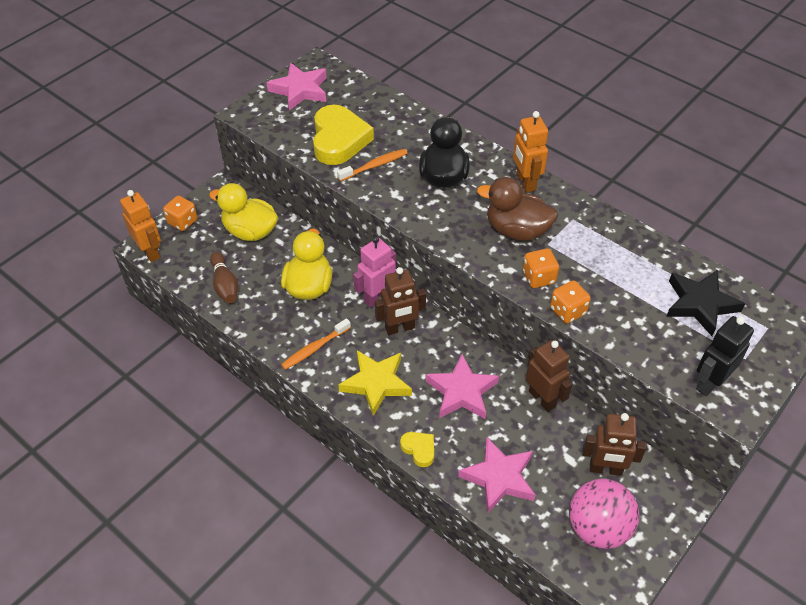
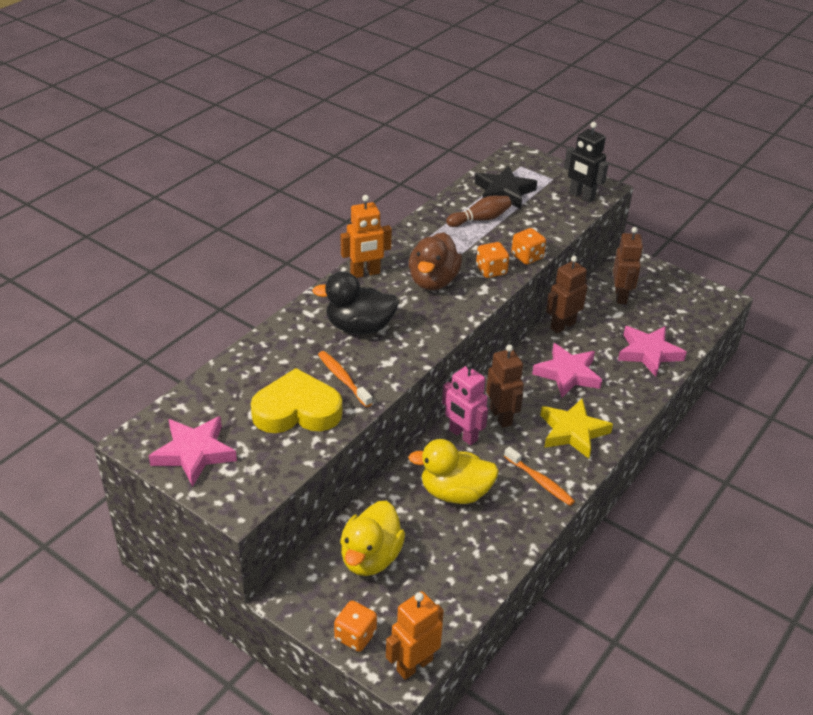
camera: 95 degrees left, 10 degrees down
brown bowling pin [210,252,238,304] -> brown bowling pin moved to [446,196,511,227]
yellow heart [400,432,434,467] -> none
pink ball [569,479,639,549] -> none

